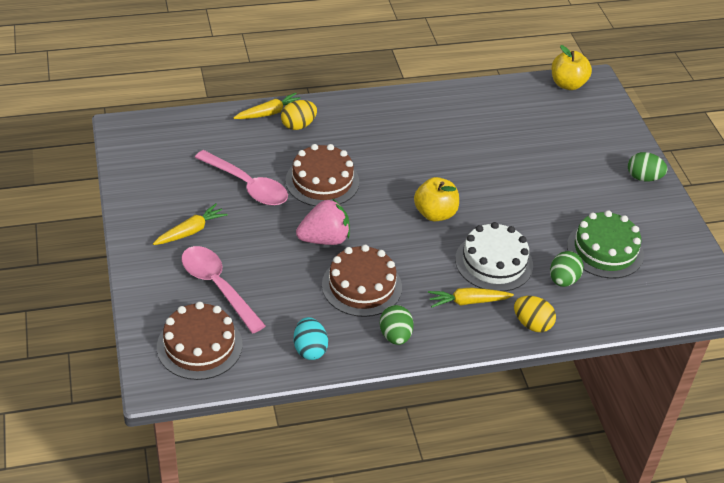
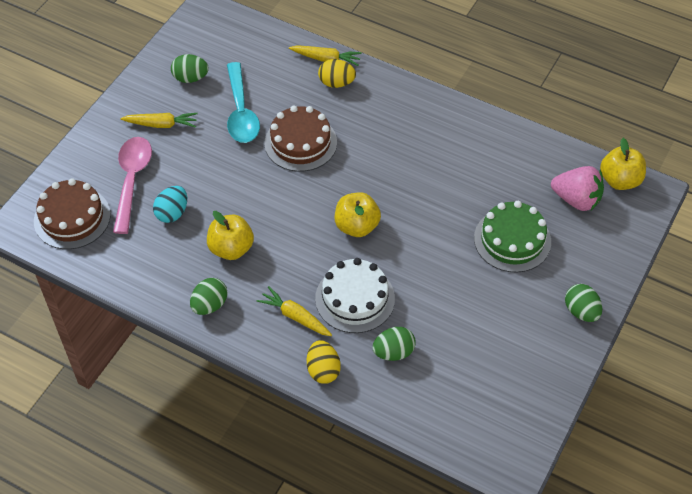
camera: 45 degrees right, 10 degrees up
pink spoon [194,150,288,206] -> turquoise spoon [227,62,260,143]
turquoise egg [294,317,328,360] -> turquoise egg moved to [153,186,187,223]
pink strawberry [296,198,350,245] -> pink strawberry moved to [551,166,604,211]
brown cake [322,245,402,317] -> yellow apple [207,211,254,260]
green cake [567,210,644,278] -> green cake moved to [474,201,551,273]
none -> green egg [171,54,209,83]

